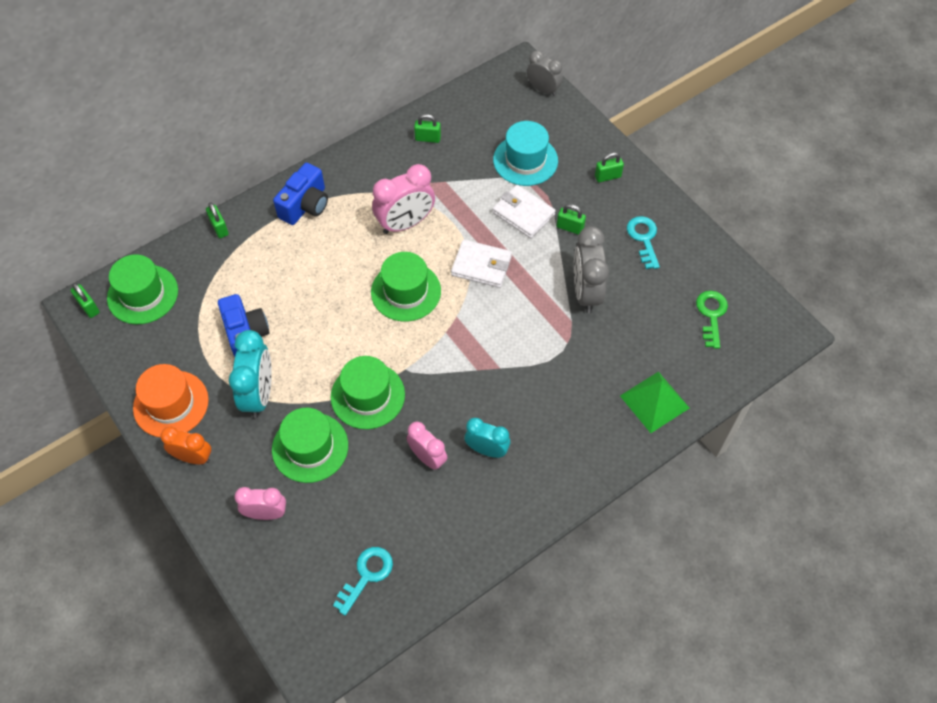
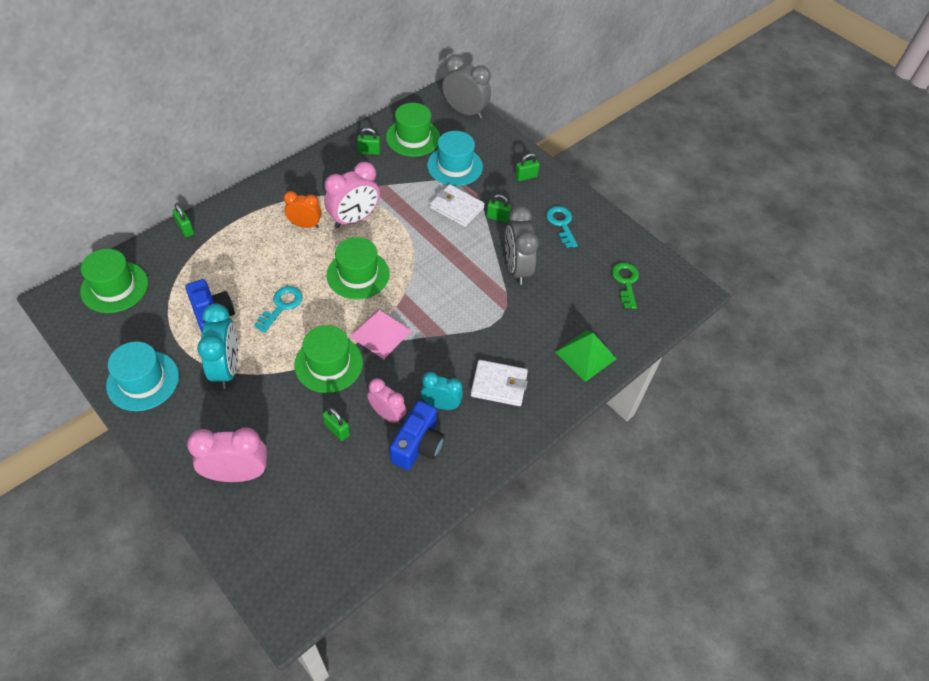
camera: 10 degrees left, 5 degrees down
green padlock [71,283,100,318] -> green padlock moved to [322,407,350,441]
orange hat [133,364,209,437] -> turquoise hat [106,341,179,411]
orange clock [160,427,211,464] -> orange clock moved to [284,191,322,228]
pink clock [235,487,286,520] -> pink clock [187,427,267,482], size x1.56
green hat [272,408,348,483] -> green hat moved to [386,103,440,157]
blue camera [273,163,328,225] -> blue camera moved to [390,401,445,470]
turquoise key [333,547,393,616] -> turquoise key moved to [254,286,303,333]
white wallet [451,240,512,288] -> white wallet moved to [471,360,528,406]
grey clock [527,51,563,96] -> grey clock [442,55,491,119], size x1.56
none -> pink pyramid [350,309,412,359]

